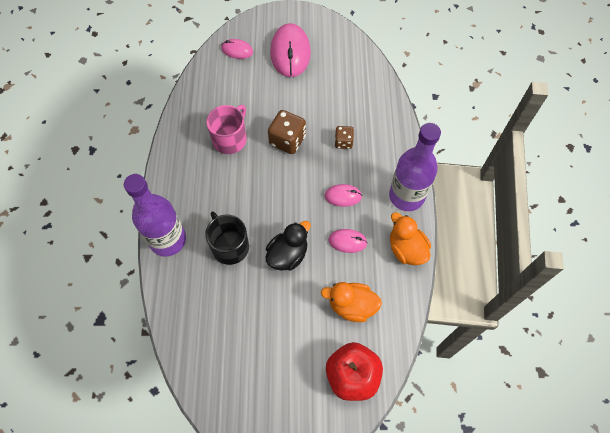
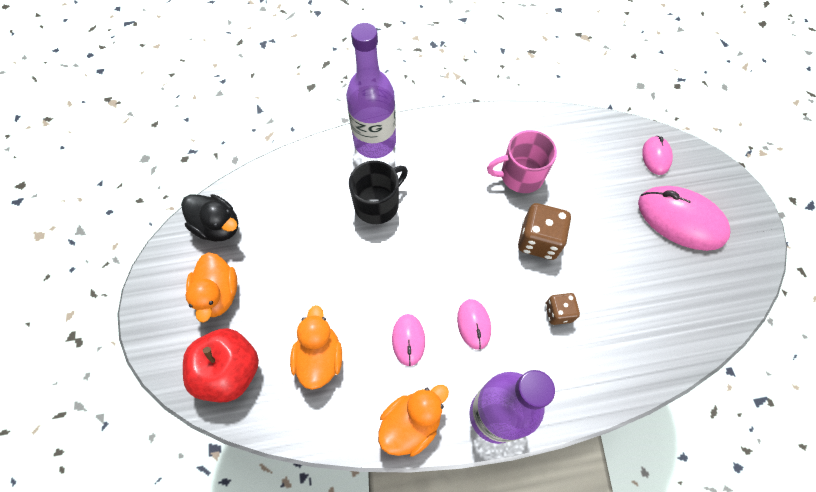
camera: 80 degrees right, 0 degrees up
pink mug [206,105,246,154] -> pink mug turned 150 degrees clockwise [487,130,557,193]
black duck [266,221,311,271] -> black duck moved to [181,194,238,242]
pink mouse [270,23,311,77] -> pink mouse turned 45 degrees clockwise [638,186,731,251]
none -> orange duck [186,252,237,323]

